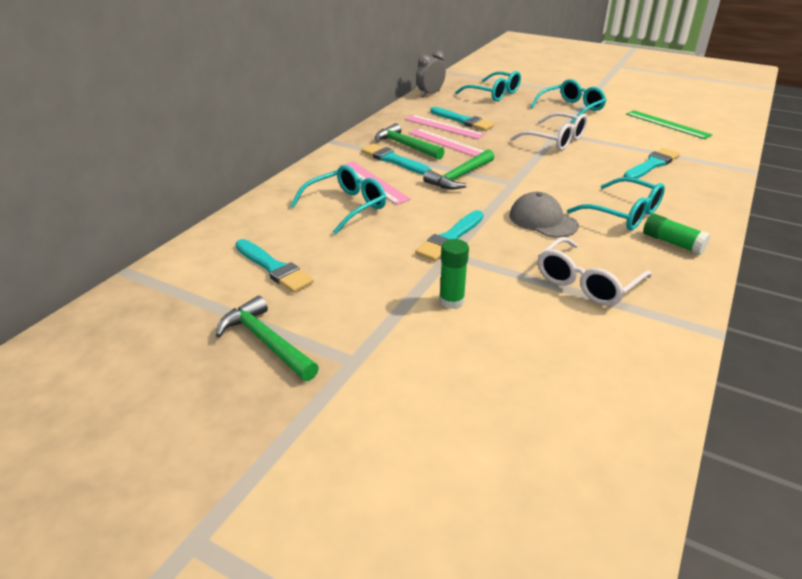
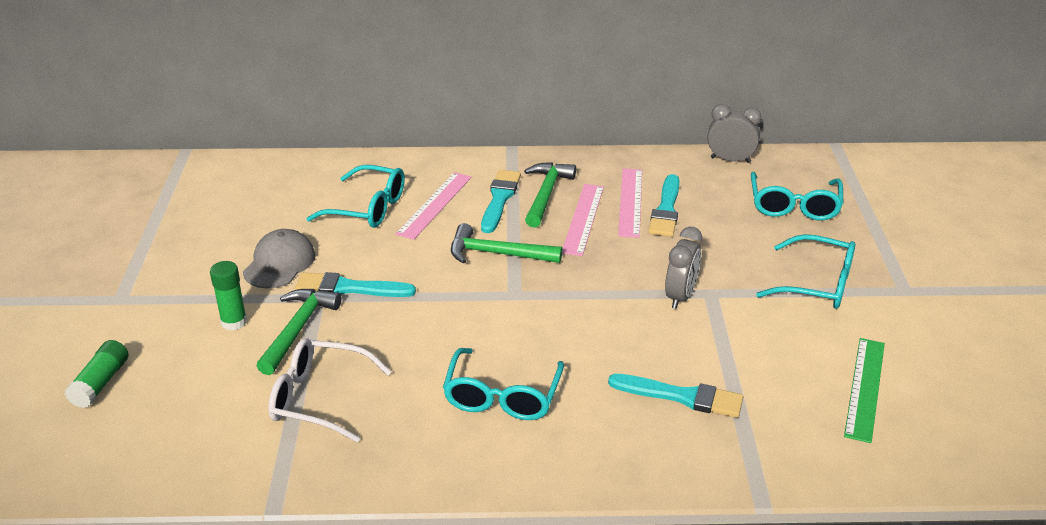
camera: 60 degrees right, 0 degrees up
green hammer [216,296,319,381] -> green hammer moved to [256,289,341,375]
turquoise brush [235,239,314,293] -> none
grey cap [509,192,579,238] -> grey cap moved to [243,229,316,288]
white glasses [510,112,587,151] -> grey clock [665,227,702,309]
green glue stick [643,213,711,255] -> green glue stick moved to [65,340,129,408]

